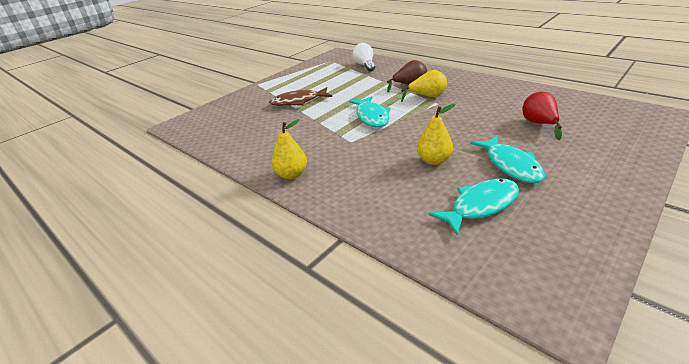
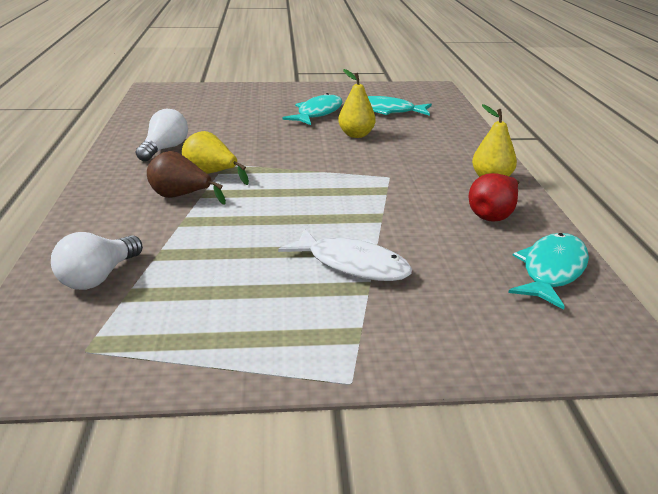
camera: 140 degrees left, 5 degrees down
brown fish [269,87,332,106] -> white fish [278,228,412,281]
turquoise fish [349,96,390,127] -> turquoise fish moved to [508,233,589,310]
red pear [522,92,562,140] -> red pear moved to [469,173,519,222]
none -> white light bulb [136,109,188,161]

